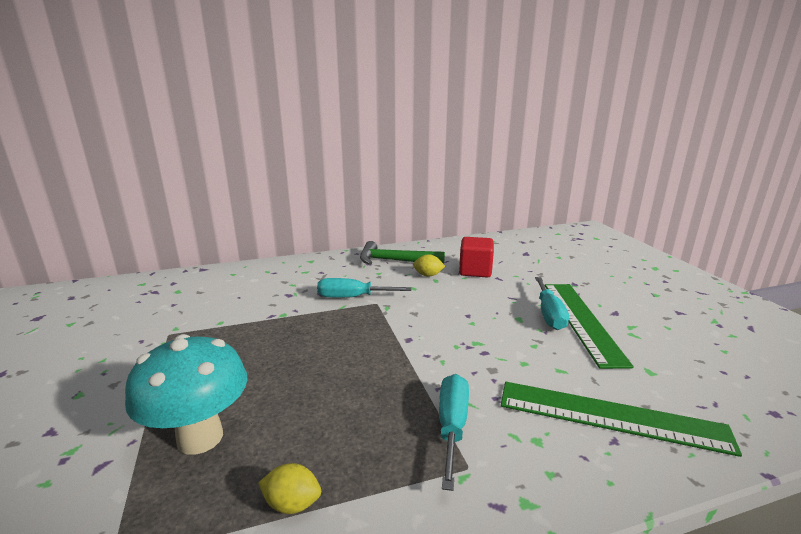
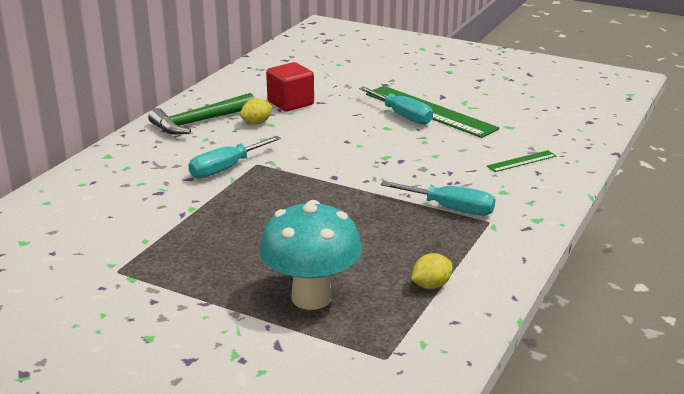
camera: 45 degrees left, 5 degrees up
turquoise screwdriver [439,374,469,491] -> turquoise screwdriver turned 150 degrees clockwise [380,181,495,216]
green ruler [501,382,742,457] -> green ruler [487,150,556,172], size x0.45

